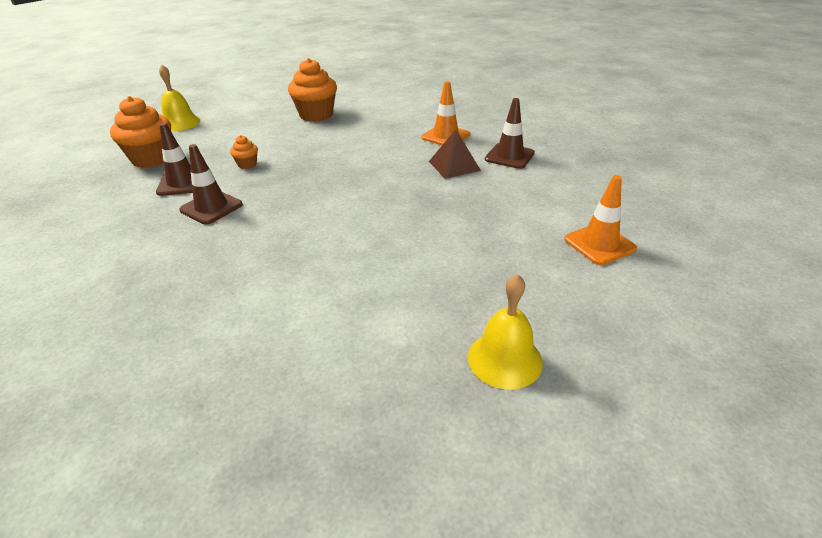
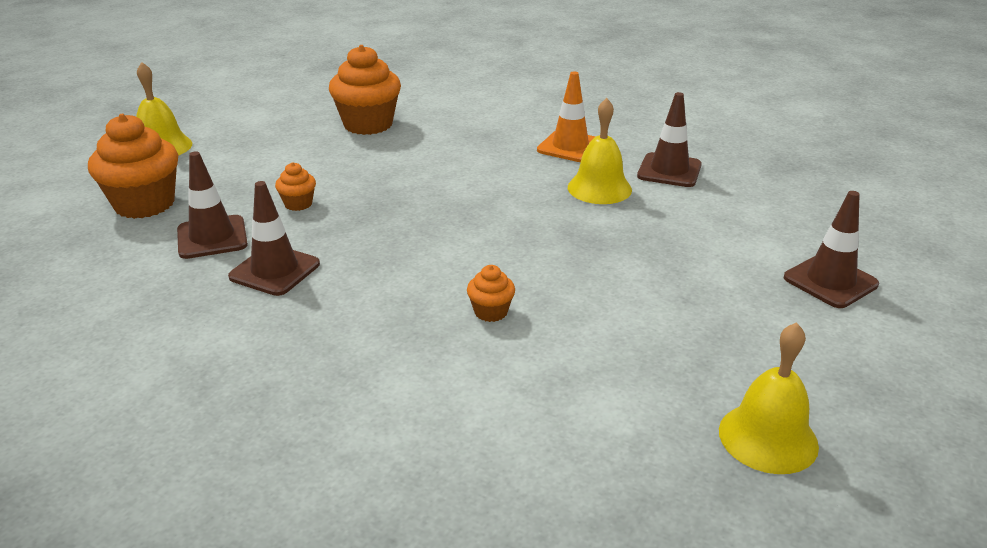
camera: 10 degrees left, 5 degrees down
brown pyramid [429,129,481,179] -> yellow bell [568,98,632,204]
orange traffic cone [564,175,637,265] -> brown traffic cone [784,191,879,308]
none -> orange cupcake [467,265,515,322]

